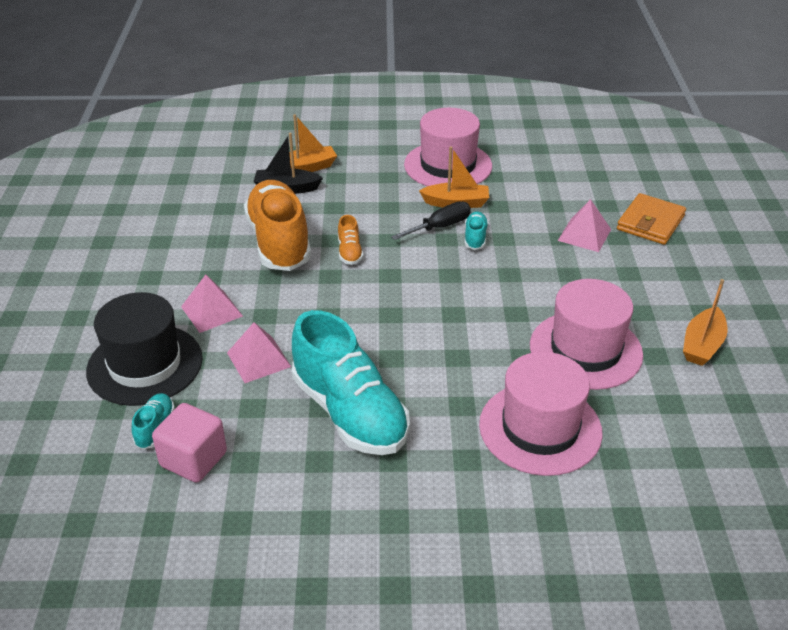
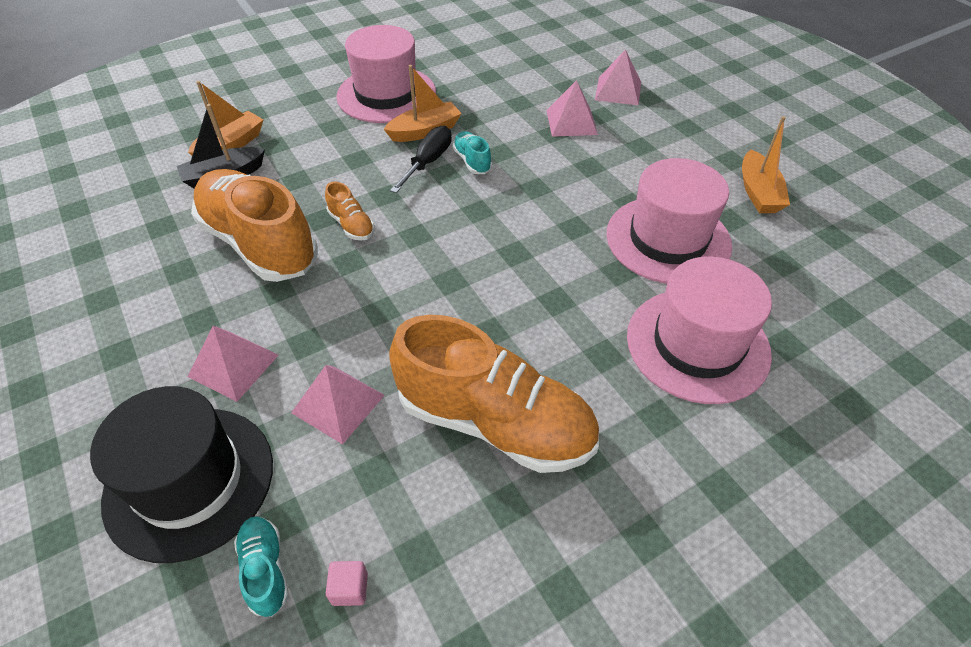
camera: 30 degrees left, 10 degrees up
pink cube [152,403,227,483] -> pink cube [326,561,368,606], size x0.46
turquoise shoe [292,310,410,455] -> orange shoe [389,315,599,473]
orange wallet [617,193,686,245] -> pink pyramid [595,49,641,105]

